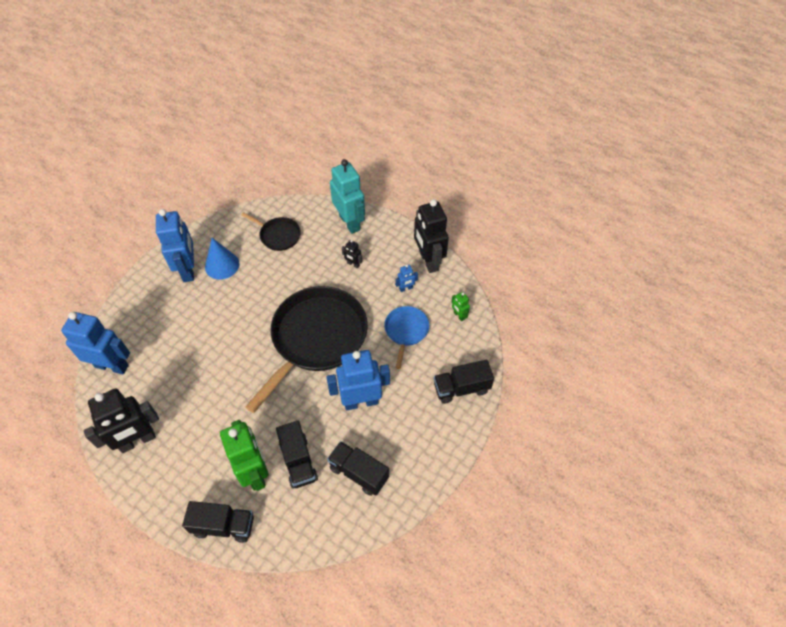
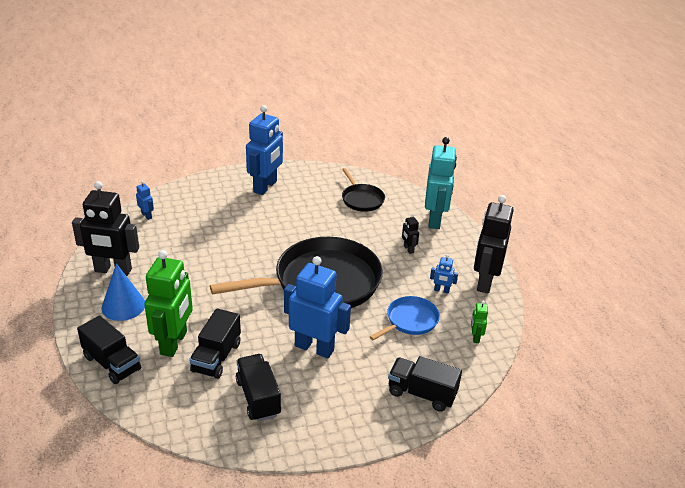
camera: 35 degrees right, 20 degrees down
blue robot [61,312,130,375] -> blue robot [136,181,154,220], size x0.43
blue cone [205,238,240,280] -> blue cone moved to [101,263,145,321]

